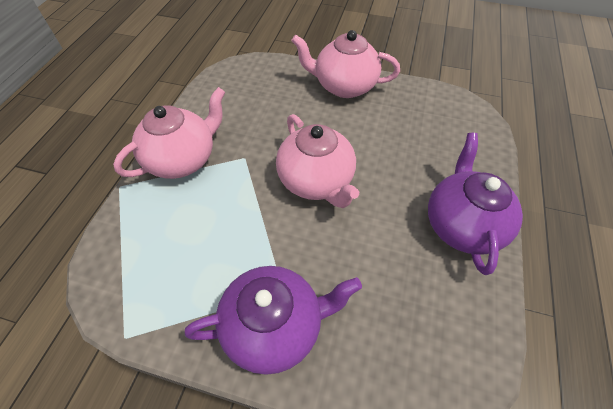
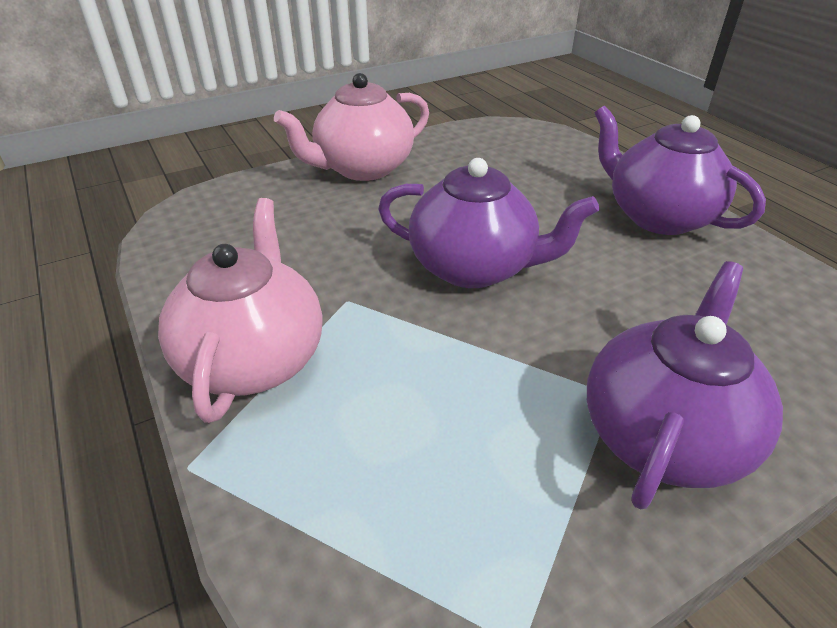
camera: 45 degrees left, 15 degrees down
pink teapot [276,114,359,208] -> purple teapot [378,158,599,288]

